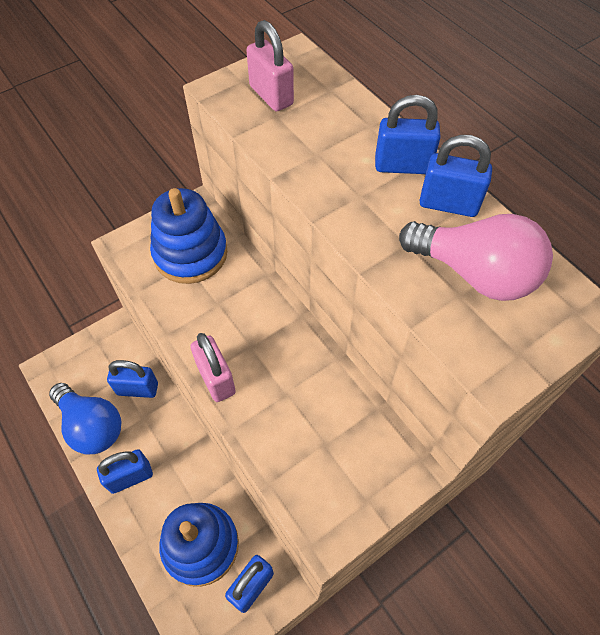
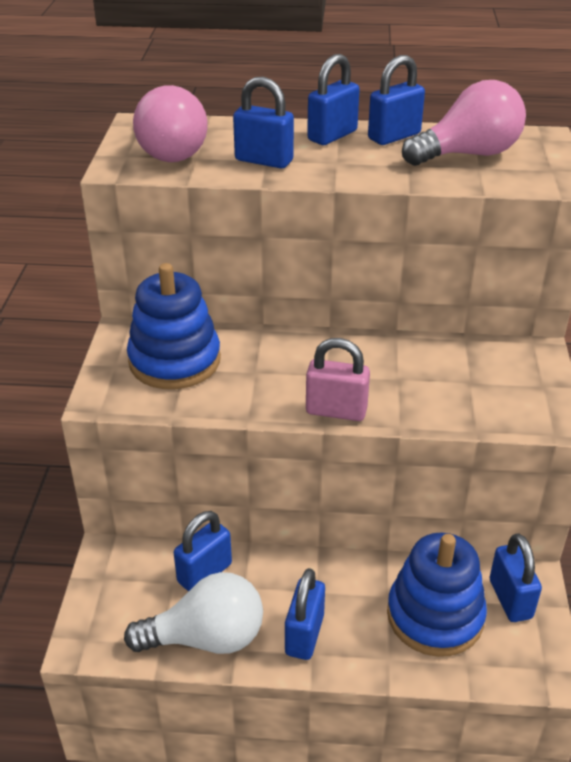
camera: 50 degrees left, 20 degrees down
blue light bulb [49,383,121,454] -> white light bulb [124,572,263,654]
pink padlock [246,20,294,111] -> pink light bulb [133,85,207,162]
none -> blue padlock [233,76,294,168]

